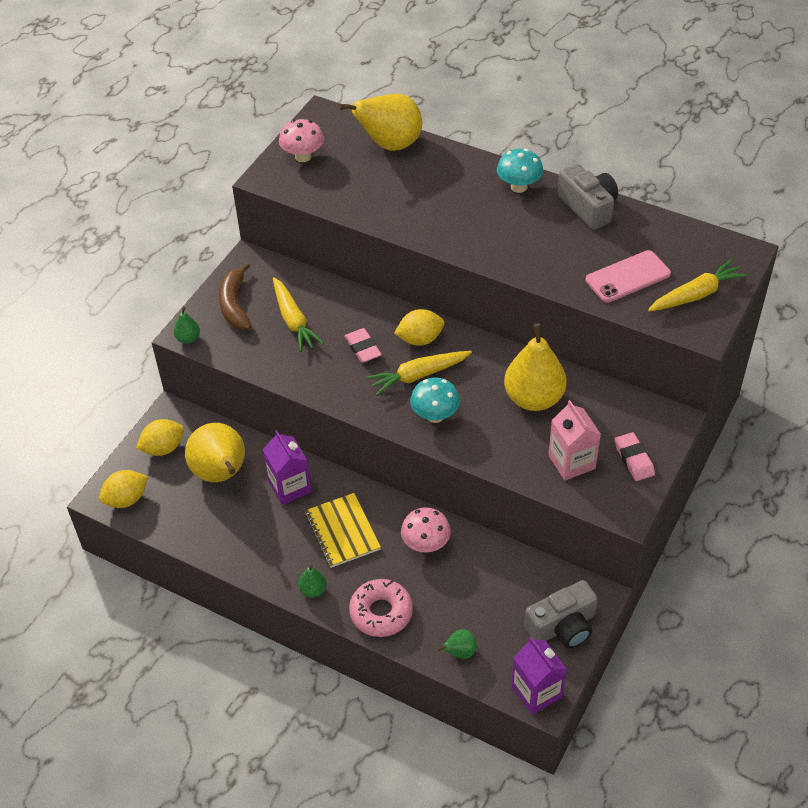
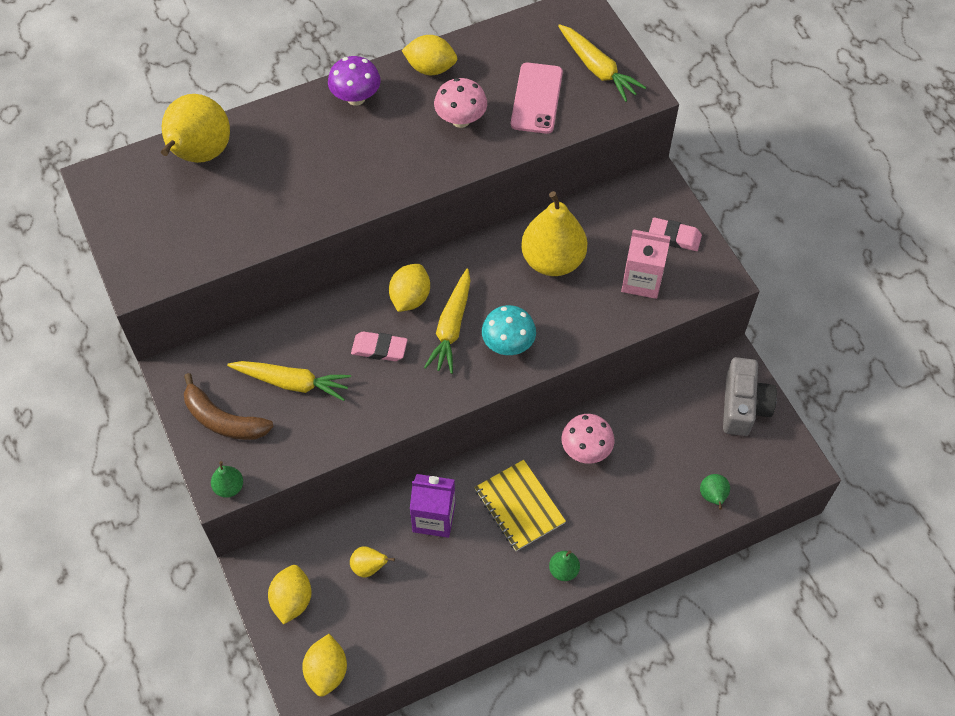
camera: 55 degrees left, 10 degrees up
yellow pear [185,423,245,482] -> yellow pear [350,546,395,578], size x0.45
pink mushroom [279,119,324,162] -> pink mushroom moved to [434,78,487,128]
yellow notebook [305,493,381,568] -> yellow notebook turned 45 degrees clockwise [474,460,566,551]
pink donut [349,579,413,637] -> none
turquoise mushroom [497,149,543,193] -> purple mushroom [328,56,381,106]
purple carton [511,637,566,715] -> none
grey camera [557,164,618,230] -> yellow lemon [401,35,457,75]
yellow carrot [648,259,748,311] -> yellow carrot turned 135 degrees clockwise [558,24,646,102]

